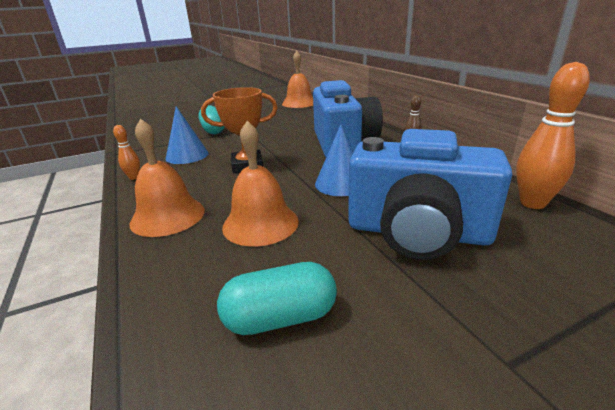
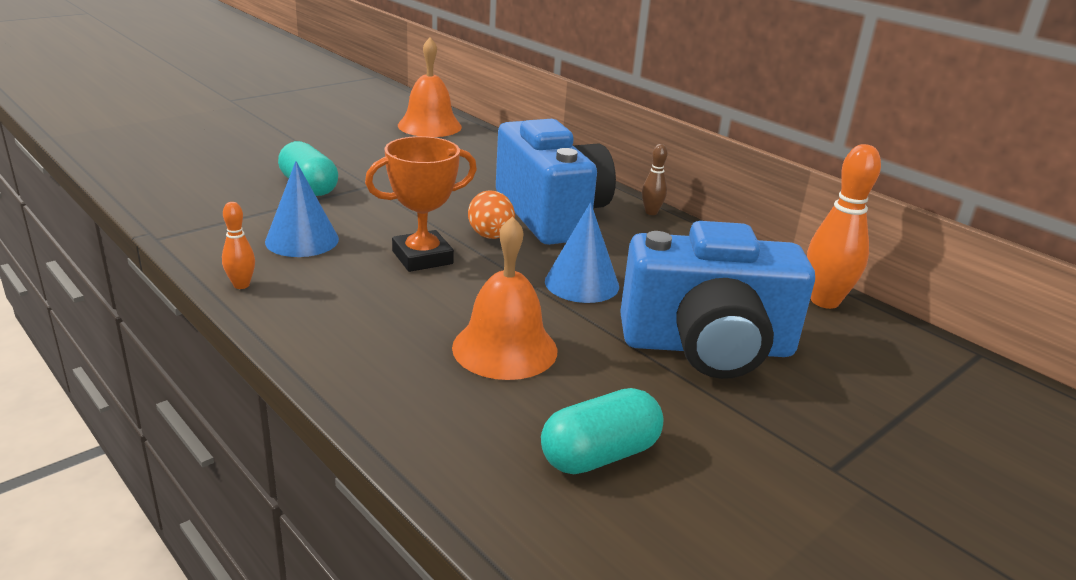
camera: 20 degrees left, 0 degrees up
orange bell [129,119,205,237] -> none
none -> orange egg [468,190,515,239]

